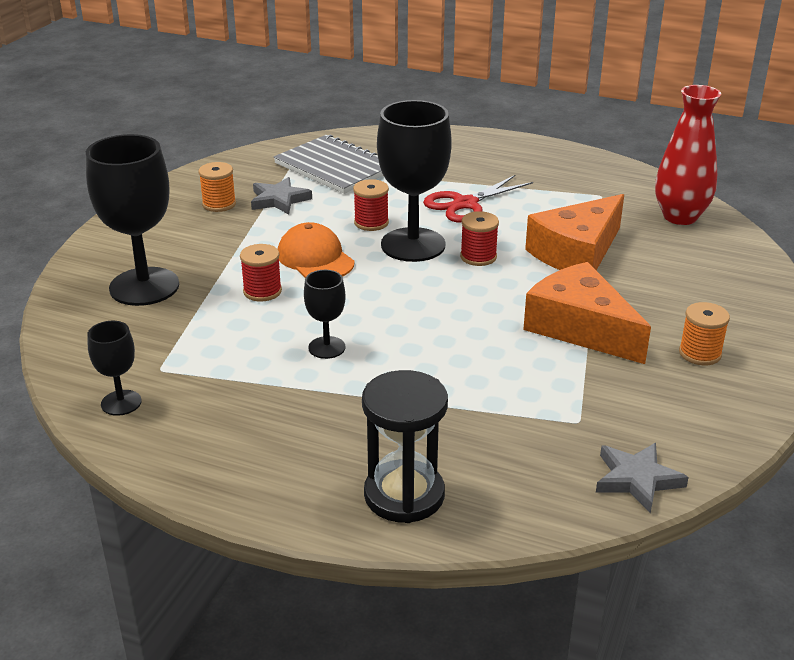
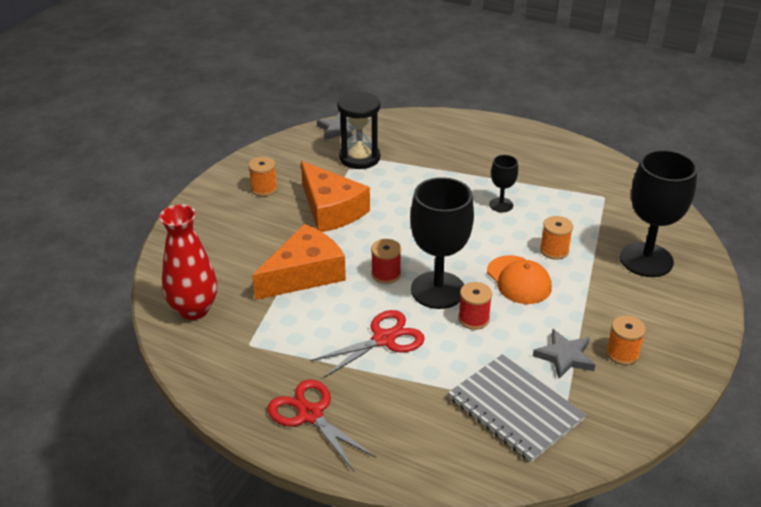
camera: 175 degrees left, 5 degrees up
black goblet [87,321,141,416] -> none
red spool [240,244,282,302] -> orange spool [540,216,573,260]
black hourglass [362,370,448,523] -> black hourglass moved to [337,91,380,169]
none -> red scissors [267,379,376,471]

